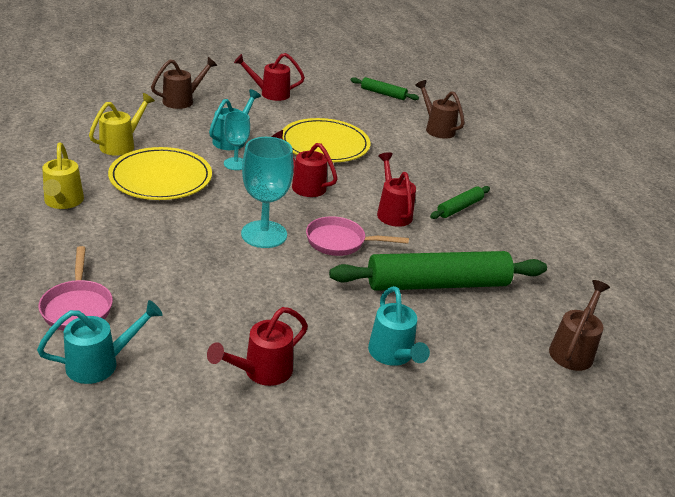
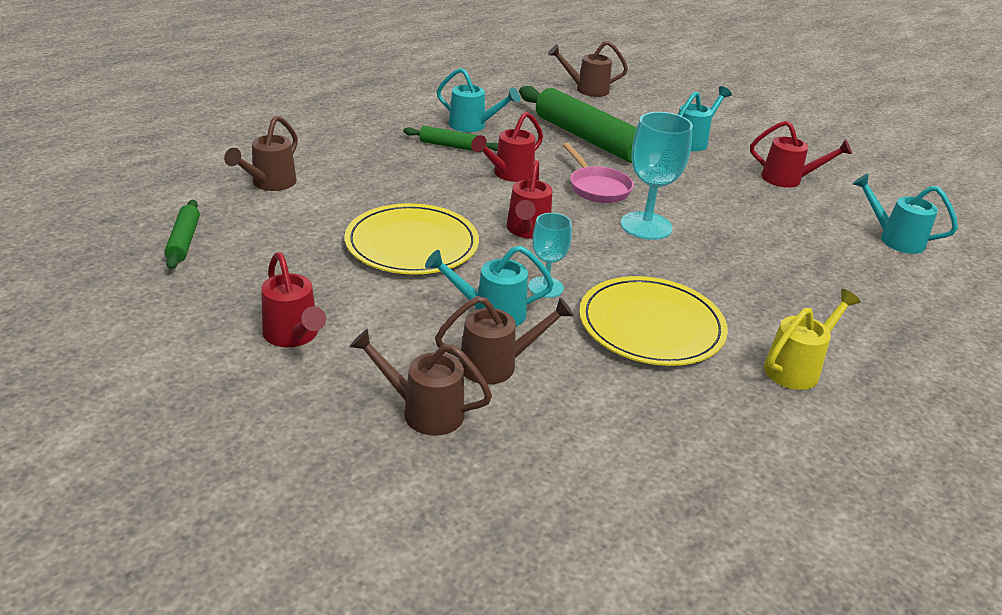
camera: 120 degrees left, 0 degrees up
pink pan [39,246,113,331] -> none
yellow watering can [89,93,155,156] -> none
none -> brown watering can [435,296,574,384]
none -> turquoise watering can [437,68,520,132]

